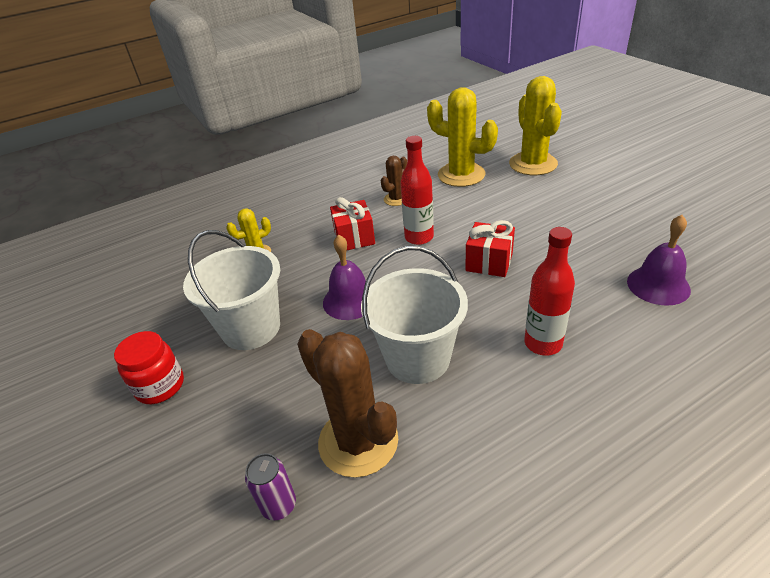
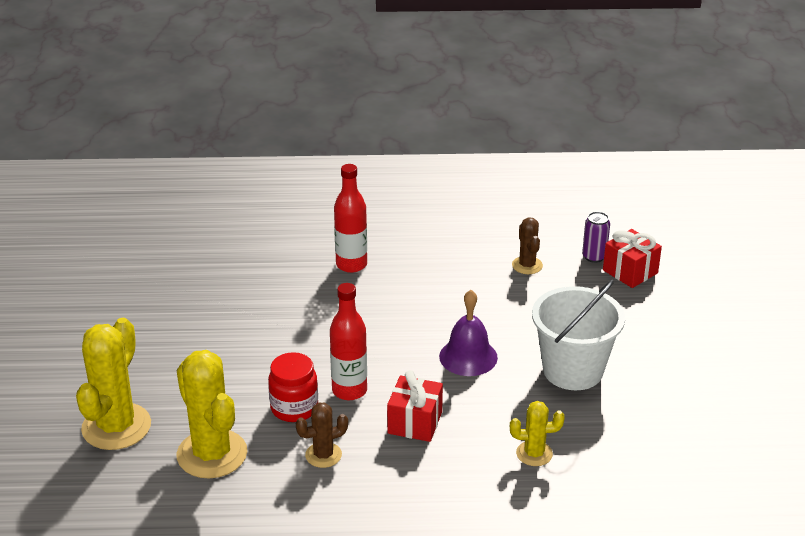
camera: 155 degrees left, 5 degrees down
red jar [114,331,184,404] -> red jar moved to [268,352,318,422]
brown cactus [297,329,398,478] -> brown cactus [512,217,543,274], size x0.52
white bucket [361,246,468,384] -> none
red gift [465,220,515,277] -> red gift moved to [603,229,662,288]
purple bell [627,215,691,306] -> none

